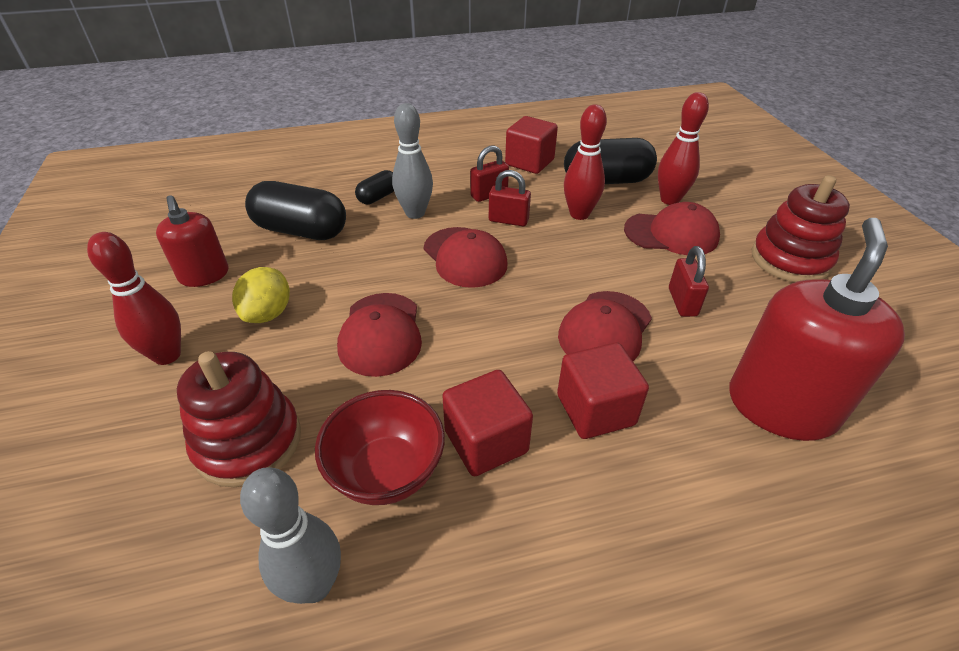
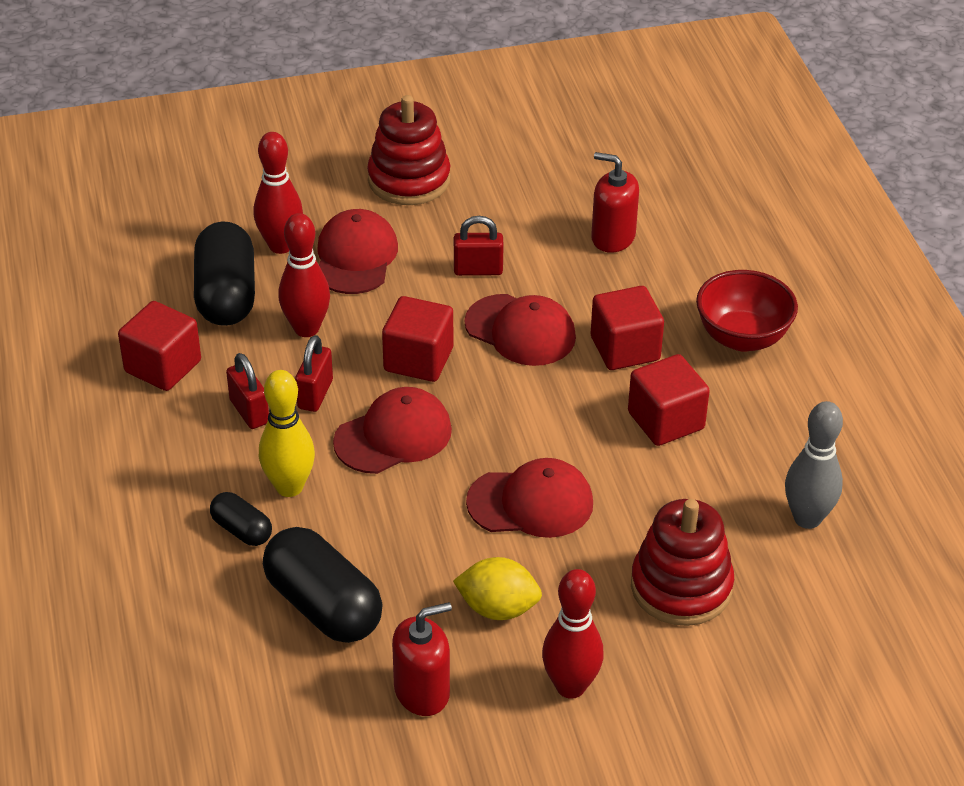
camera: 90 degrees left, 0 degrees up
black capsule [245,181,346,240] -> black capsule turned 60 degrees counterclockwise [263,527,383,643]
red bowl [315,390,445,505] -> red bowl moved to [696,270,798,351]
grey bowling pin [392,103,433,219] -> yellow bowling pin [259,370,315,497]
red soap dispenser [729,218,905,441] -> red soap dispenser [591,152,639,253], size x0.58
none -> red cube [382,296,453,382]

